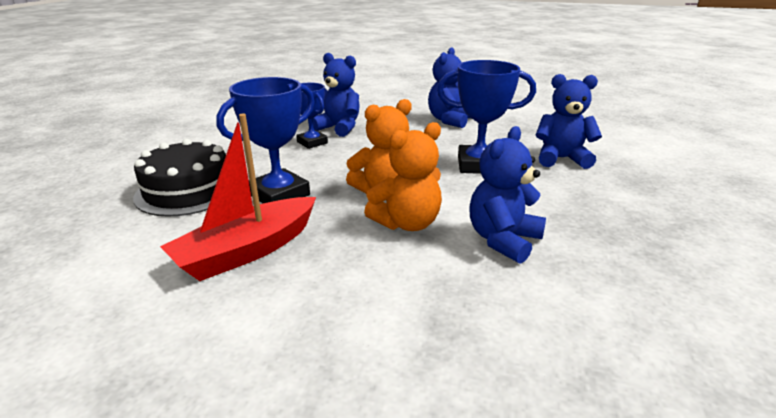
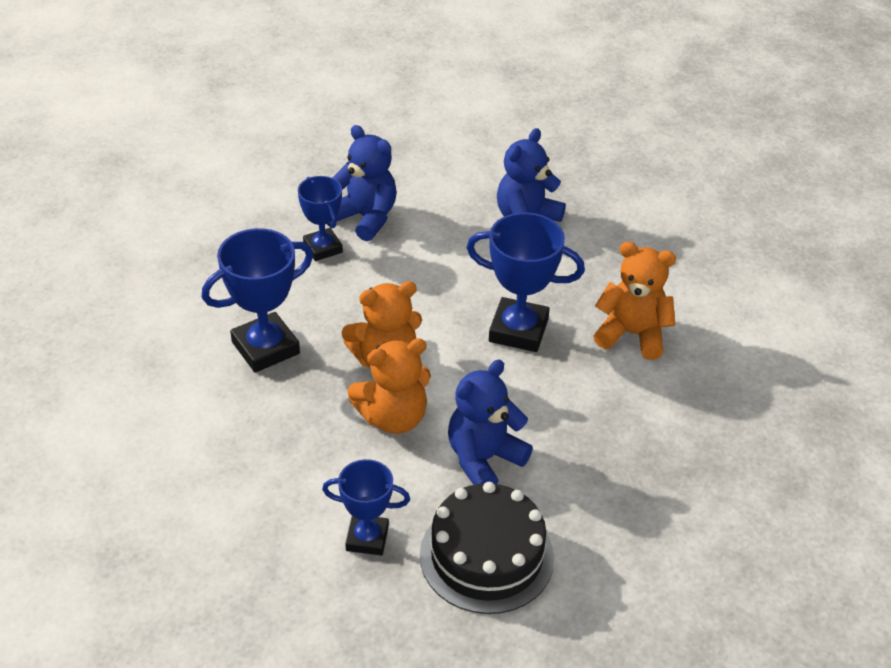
camera: 10 degrees right, 15 degrees up
black cake [133,139,226,217] -> black cake moved to [420,482,554,614]
red boat [160,114,316,281] -> none
blue teddy bear [535,74,602,169] -> orange teddy bear [593,242,676,360]
none -> blue trophy [322,459,410,555]

